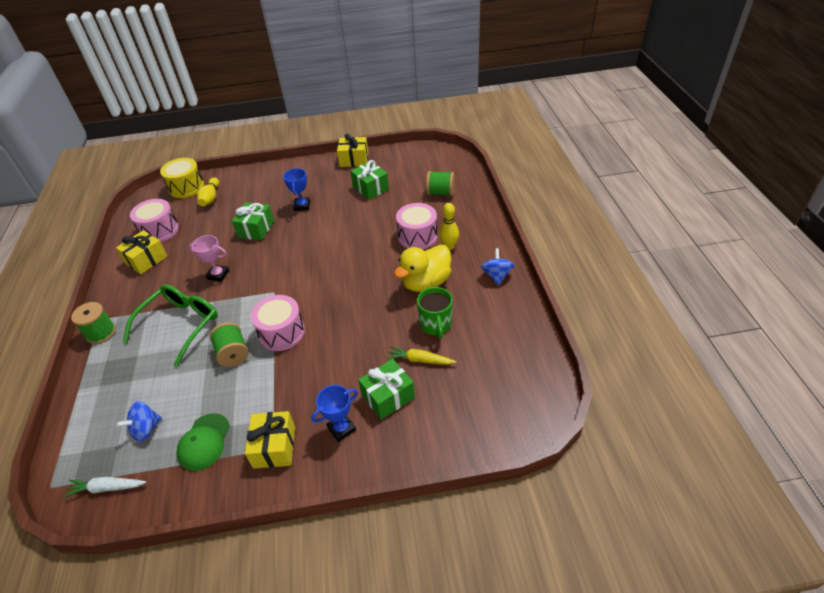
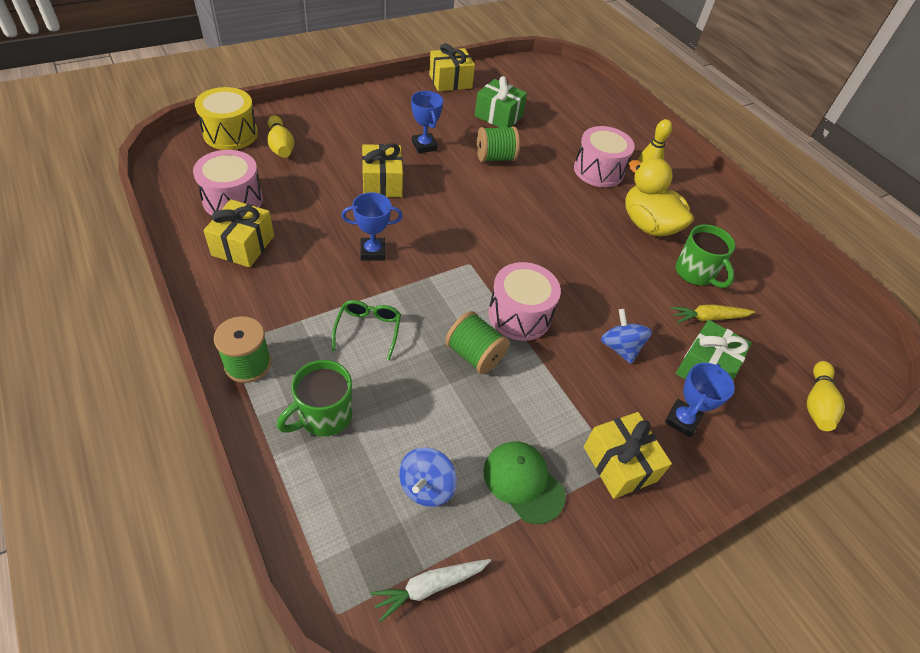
camera: 30 degrees left, 5 degrees up
green glasses [123,284,218,367] -> green glasses [332,300,401,361], size x0.53
green cap [177,413,230,471] -> green cap turned 150 degrees clockwise [483,441,565,524]
pink trophy [189,235,229,282] -> blue trophy [341,192,403,261]
green gift [232,202,274,241] -> yellow gift [362,143,403,197]
yellow duck [394,245,451,292] -> yellow duck turned 120 degrees clockwise [625,158,694,236]
green spool [426,171,455,196] -> green spool moved to [477,126,520,162]
blue spinning top [481,248,514,285] -> blue spinning top moved to [601,309,652,364]
none -> green mug [277,360,352,437]
none -> yellow bowling pin [807,361,845,431]

